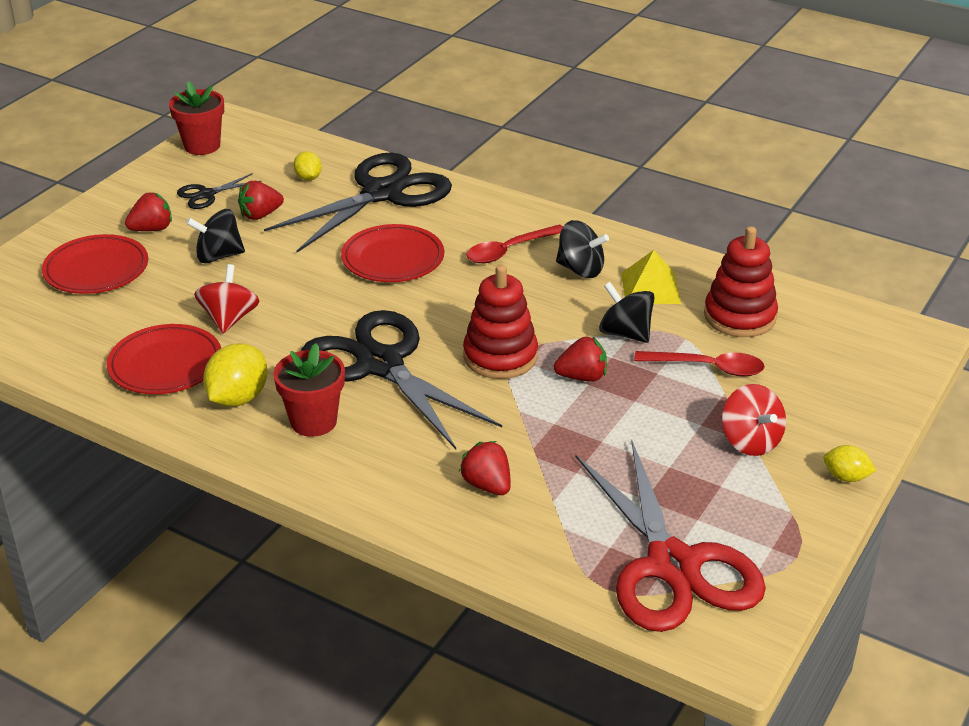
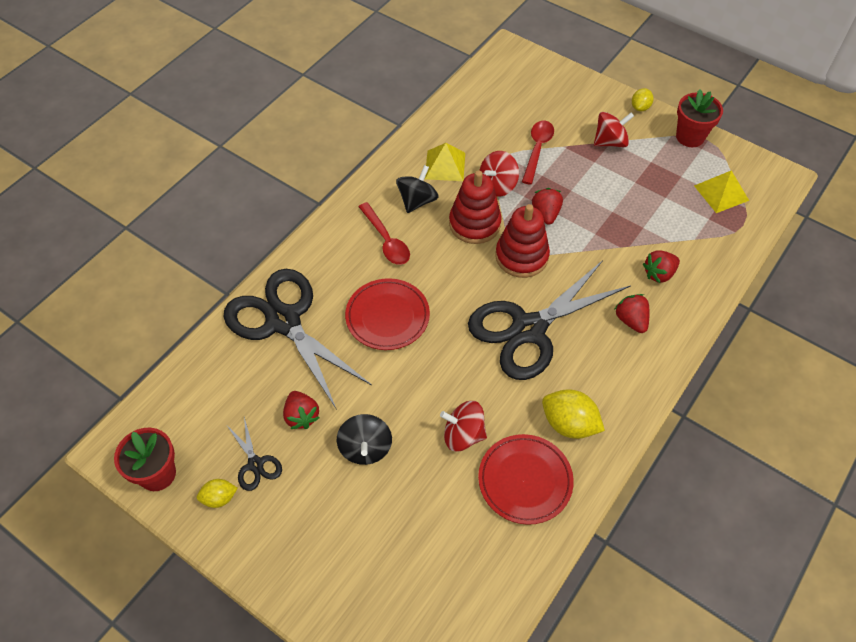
camera: 85 degrees left, 20 degrees up
red plate [42,234,148,294] -> none
red strawberry [125,192,172,231] -> red strawberry moved to [614,294,649,333]
red flower pot [273,343,345,437] -> red flower pot moved to [676,89,723,147]
yellow lemon [293,151,322,181] -> yellow lemon moved to [197,479,238,508]
red scissors [575,440,766,632] -> yellow pyramid [694,170,749,213]
black spinning top [599,282,655,343] -> red spinning top [479,151,519,197]
red stacking toy [704,226,778,337] -> red stacking toy moved to [449,170,502,244]

